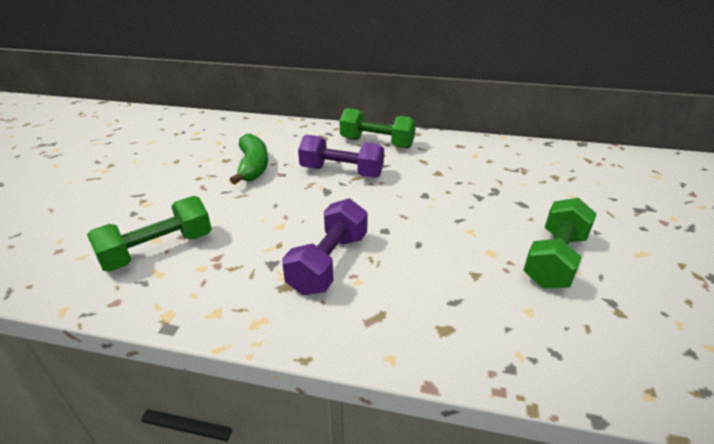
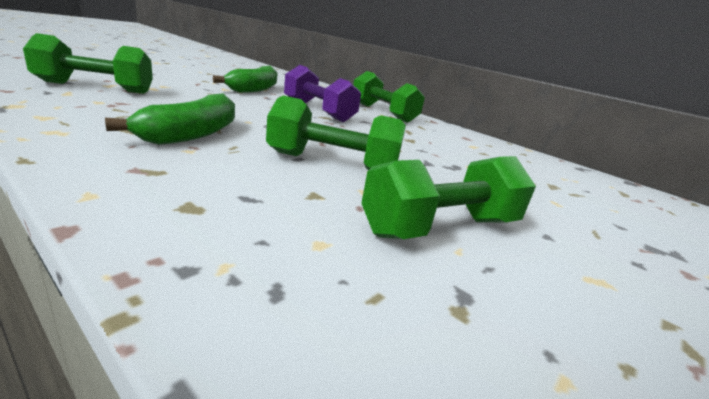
camera: 25 degrees right, 10 degrees down
purple dumbbell [282,198,368,295] -> green banana [105,93,235,145]
none -> green dumbbell [266,96,406,170]

